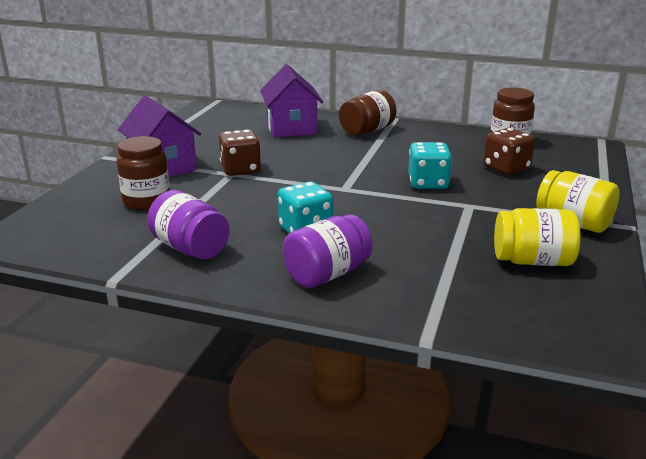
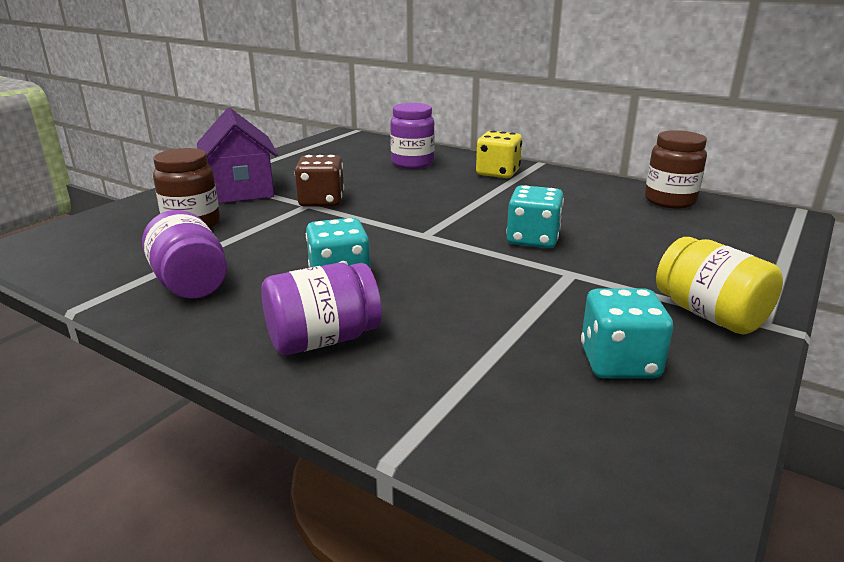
camera: 15 degrees right, 0 degrees up
purple house [260,64,323,137] -> purple jar [390,103,435,169]
brown jar [339,90,396,135] -> yellow dice [476,131,522,178]
brown dice [484,128,535,175] -> none
yellow jar [494,208,581,266] -> turquoise dice [581,289,673,378]

